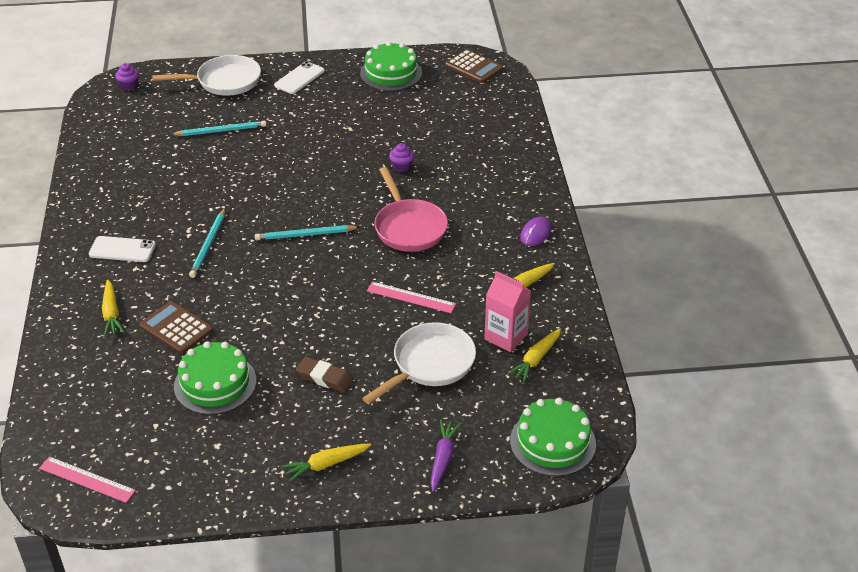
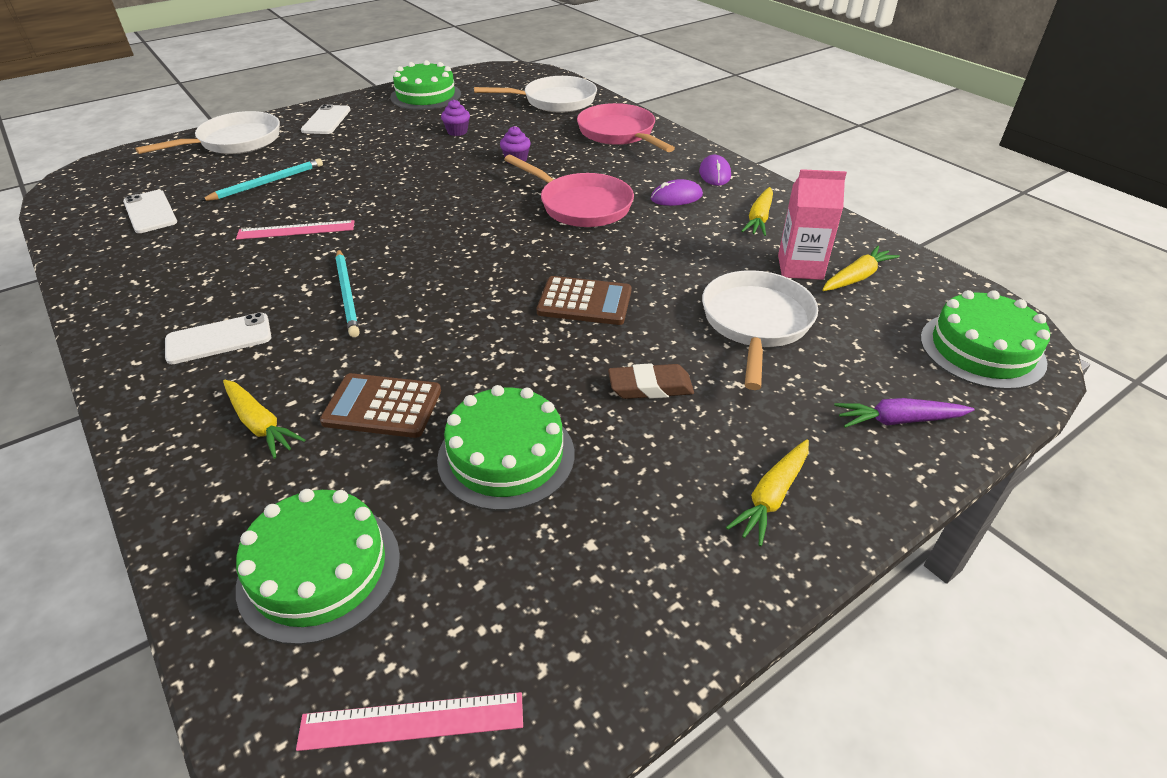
camera: 30 degrees left, 0 degrees up
purple cupcake [115,63,139,91] -> purple cupcake moved to [441,99,470,136]
turquoise pencil [255,225,360,240] -> none
pink ruler [367,282,456,313] -> pink ruler moved to [236,220,354,240]
purple carrot [430,420,461,492] -> purple carrot turned 75 degrees counterclockwise [834,398,975,428]
brown calculator [445,49,503,83] -> brown calculator moved to [537,276,632,325]
yellow carrot [507,329,561,383] -> yellow carrot turned 135 degrees counterclockwise [822,246,900,291]
none -> white phone [123,190,177,233]
none -> green cake [236,489,400,645]
none -> white pan [474,76,597,113]
none -> pink pan [577,103,675,152]
none -> purple mouse [651,179,703,206]

